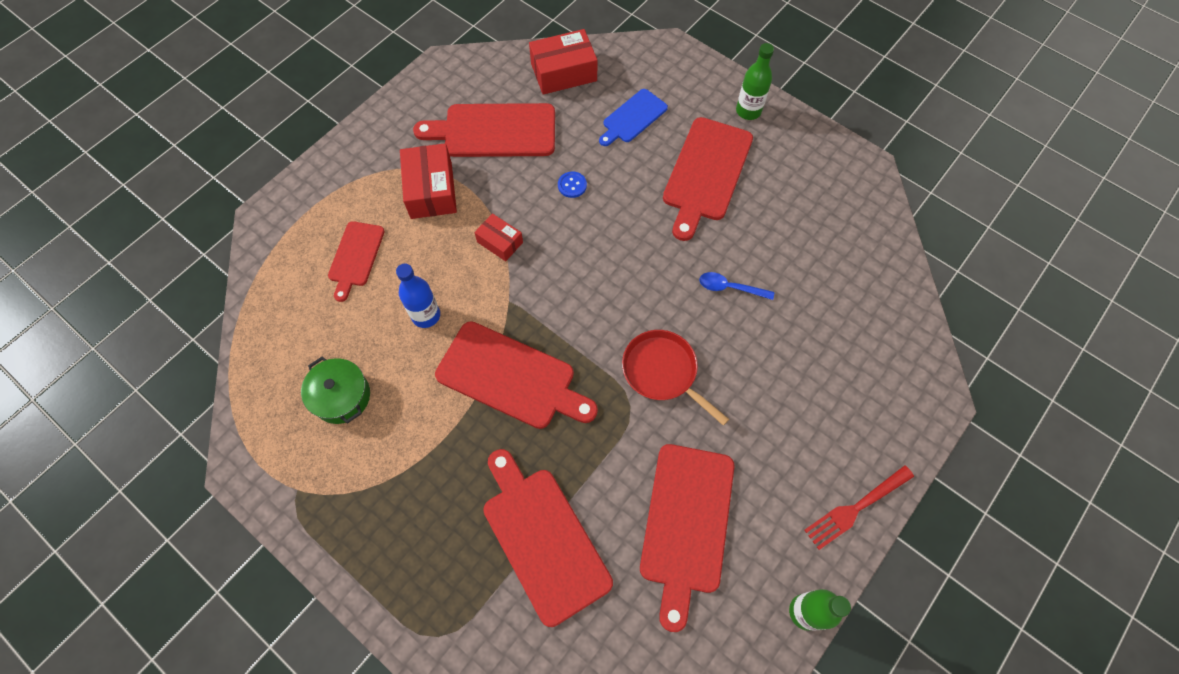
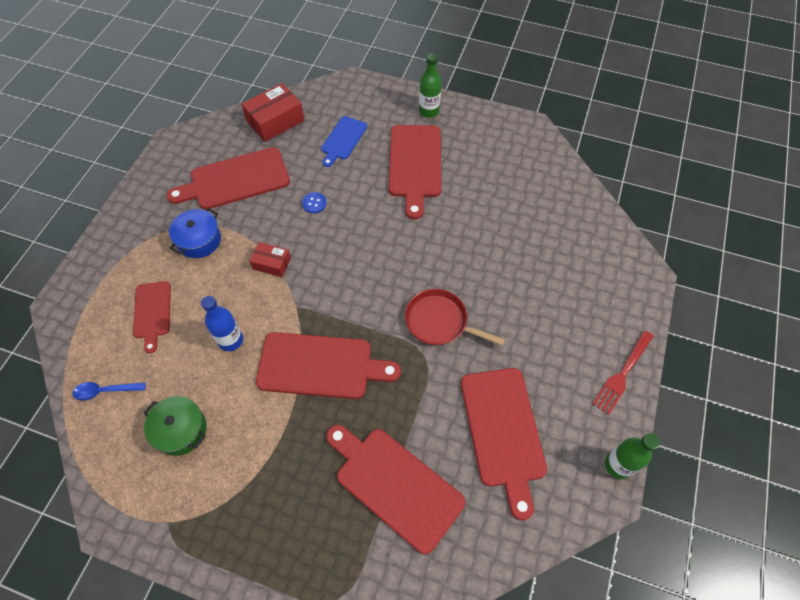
camera: 20 degrees left, 5 degrees down
red box [400,143,457,219] -> blue pot [169,208,221,258]
blue spoon [699,272,774,300] -> blue spoon moved to [73,382,146,400]

